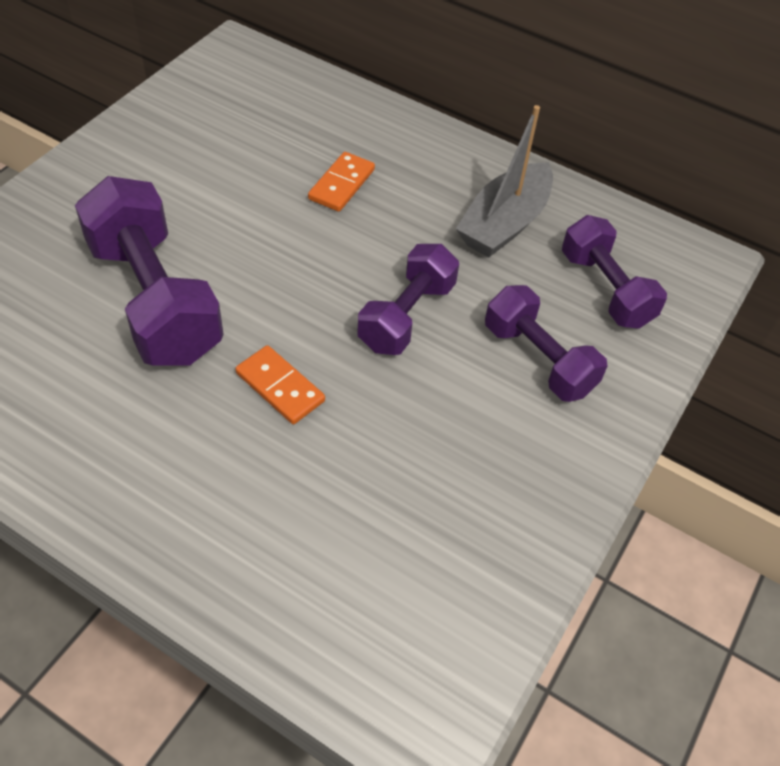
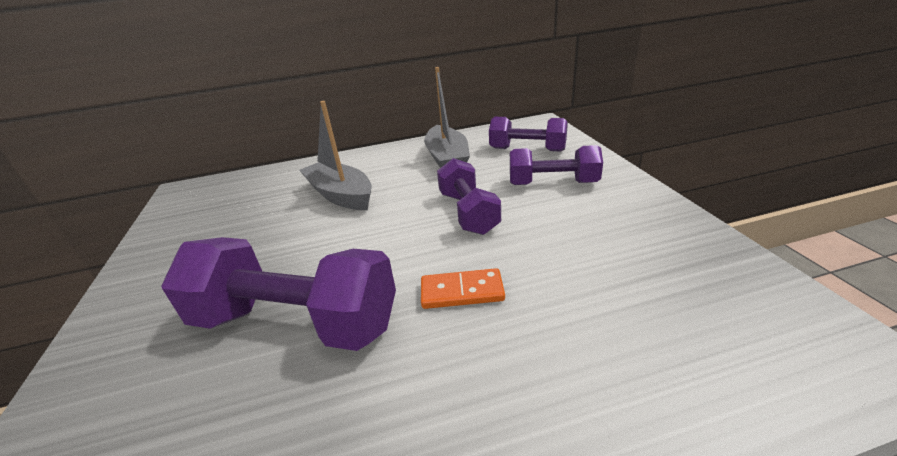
camera: 40 degrees left, 20 degrees down
orange domino [308,152,375,212] -> grey boat [299,101,372,210]

